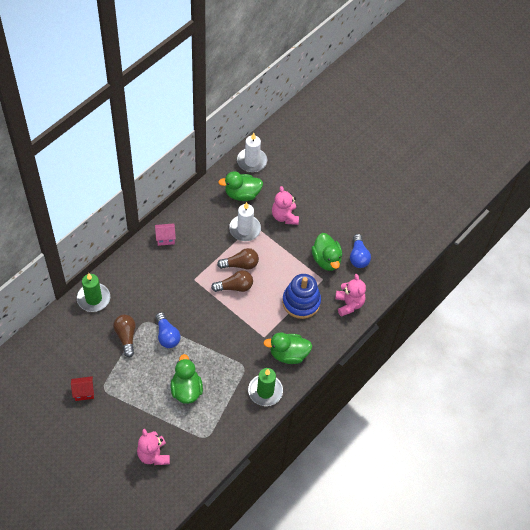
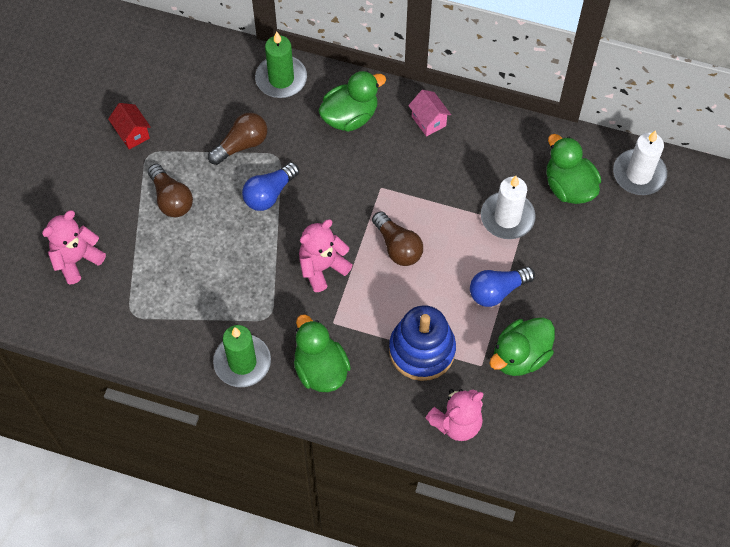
camera: 70 degrees right, 5 degrees up
green duck [171,354,203,404] -> green duck moved to [318,71,386,132]
brown light bulb [217,248,259,269] -> brown light bulb moved to [148,164,193,217]
pink teddy bear [272,186,299,225] -> pink teddy bear moved to [299,219,353,292]
blue light bulb [350,234,371,268] -> blue light bulb moved to [470,266,535,307]

